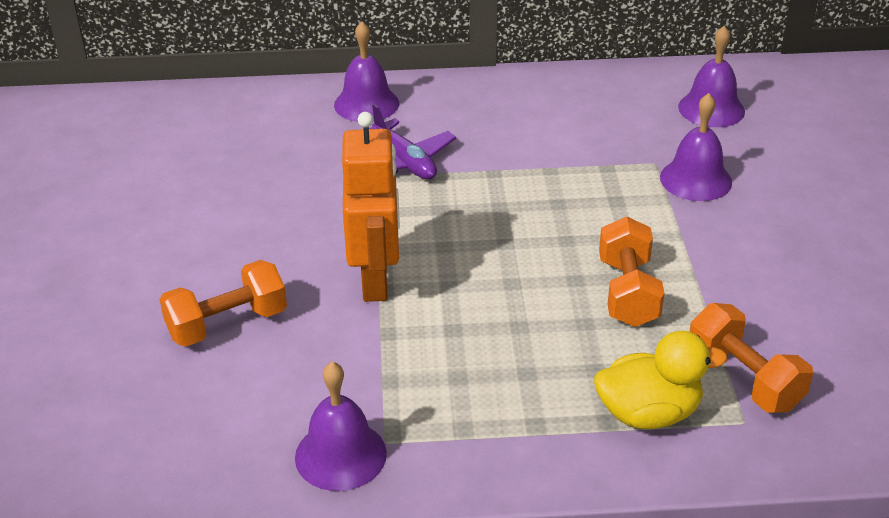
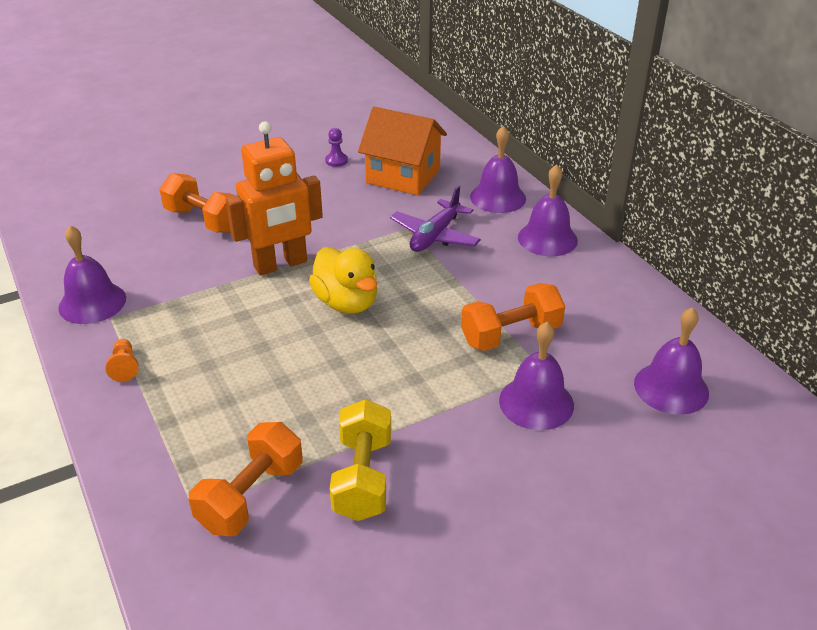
camera: 65 degrees right, 0 degrees up
yellow duck [594,331,727,429] -> yellow duck moved to [309,247,377,314]
orange dumbbell [599,217,665,327] -> orange dumbbell moved to [461,283,565,351]
none -> orange pawn [106,339,138,382]
none -> purple pawn [325,128,348,167]
none -> yellow dumbbell [330,399,391,521]
none -> orange house [358,107,447,195]
none -> purple bell [518,164,578,256]

